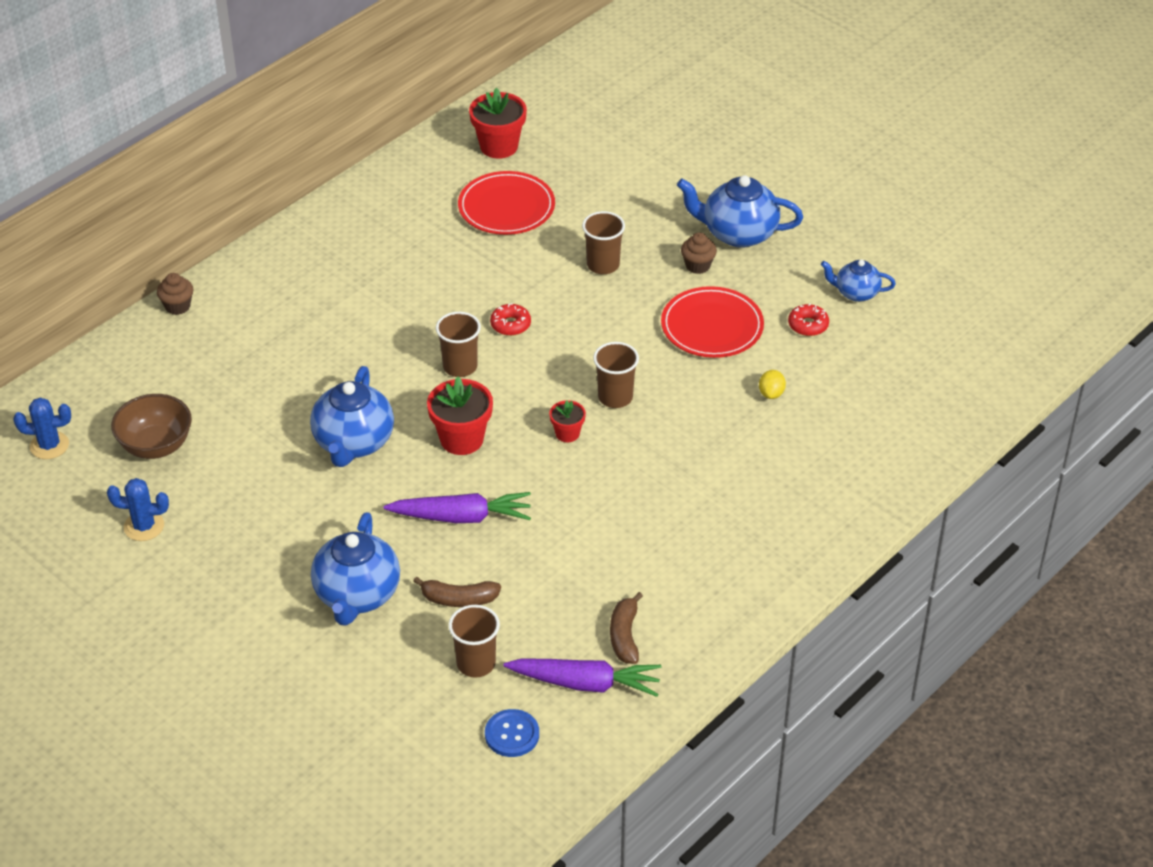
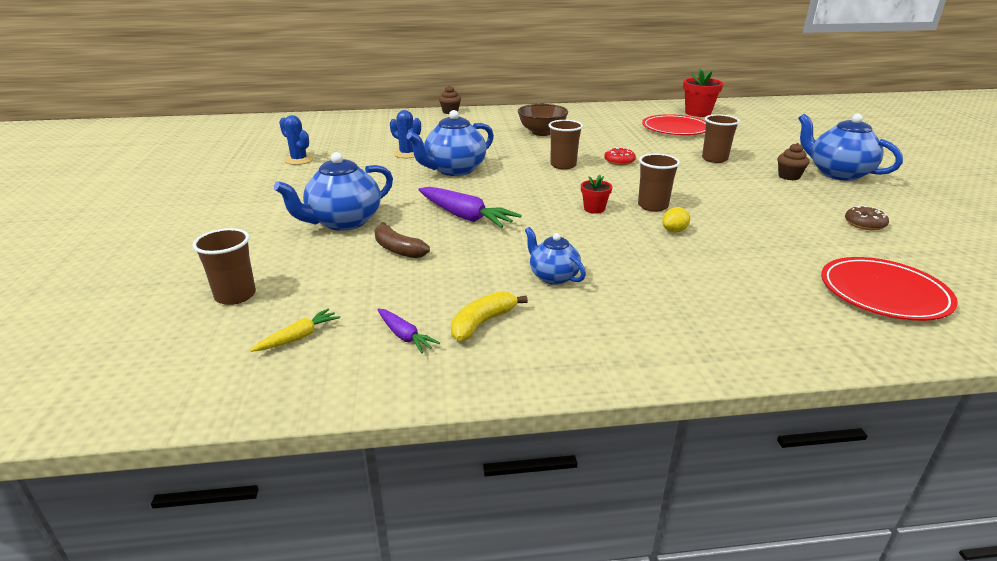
camera: 40 degrees right, 15 degrees down
blue cactus [13,398,71,459] -> blue cactus moved to [390,110,421,158]
brown bowl [111,394,192,459] -> brown bowl moved to [518,104,568,136]
red flower pot [427,377,493,455] -> none
brown cup [449,605,500,678] -> brown cup moved to [192,228,256,305]
blue button [485,709,539,757] -> yellow carrot [250,308,340,352]
purple carrot [504,658,661,697] -> purple carrot [378,308,440,354], size x0.52
brown banana [610,592,643,664] -> yellow banana [451,291,528,341]
red plate [661,286,764,358] -> red plate moved to [821,257,958,321]
yellow lemon [759,370,786,399] -> yellow lemon moved to [662,207,690,233]
red donut [788,304,829,336] -> brown donut [845,206,889,230]
blue teapot [821,260,896,302] -> blue teapot moved to [525,227,586,285]

